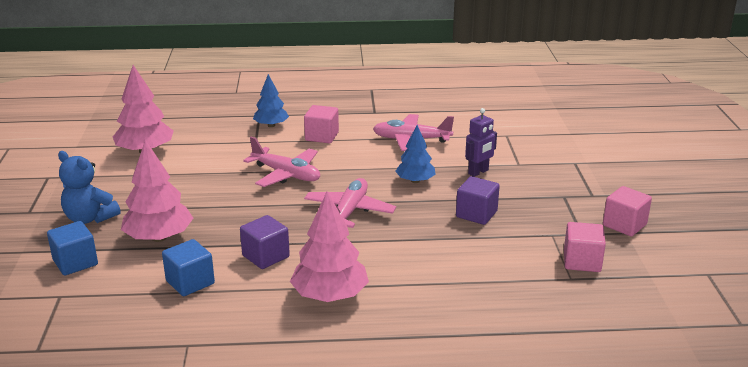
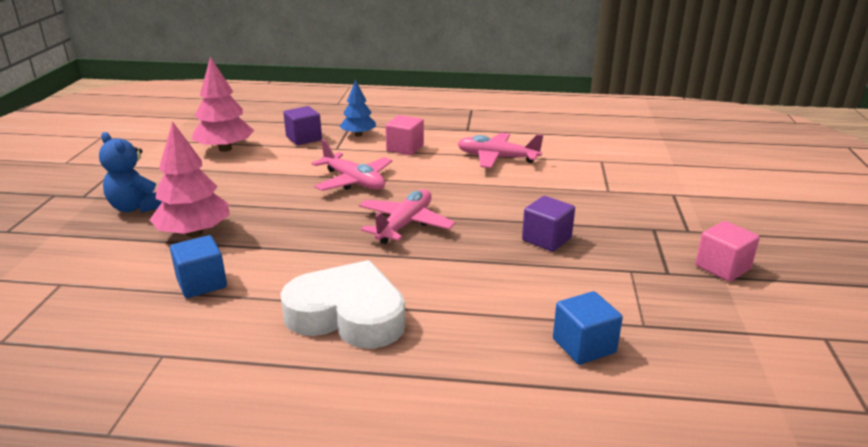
camera: 10 degrees right, 0 degrees up
blue cube [47,221,98,276] -> blue cube moved to [553,291,623,365]
purple cube [240,215,290,269] -> purple cube moved to [283,106,322,145]
pink tree [290,191,369,302] -> white heart [281,260,406,349]
blue tree [395,125,436,183] -> none
purple robot [465,108,497,177] -> none
pink cube [564,222,606,272] -> none

